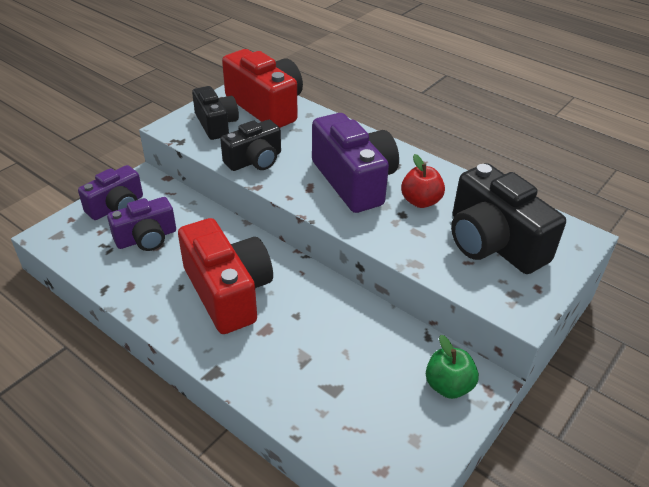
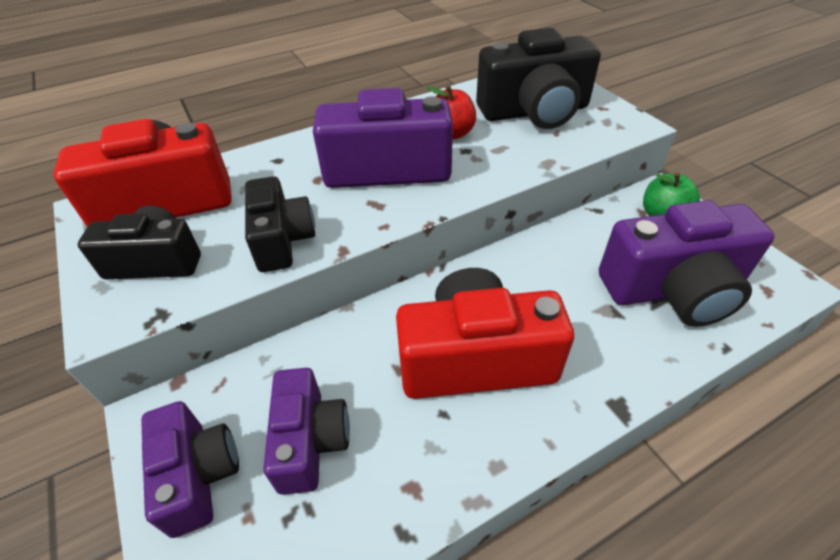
camera: 65 degrees left, 5 degrees up
none -> purple camera [599,200,774,327]

